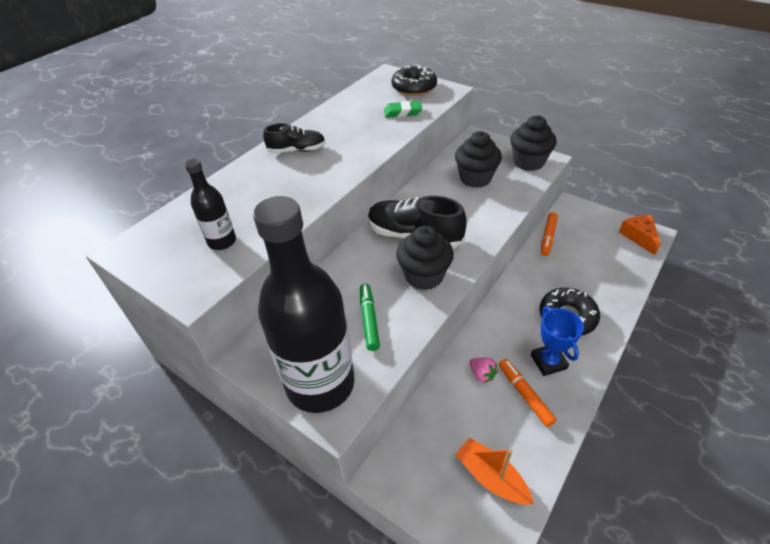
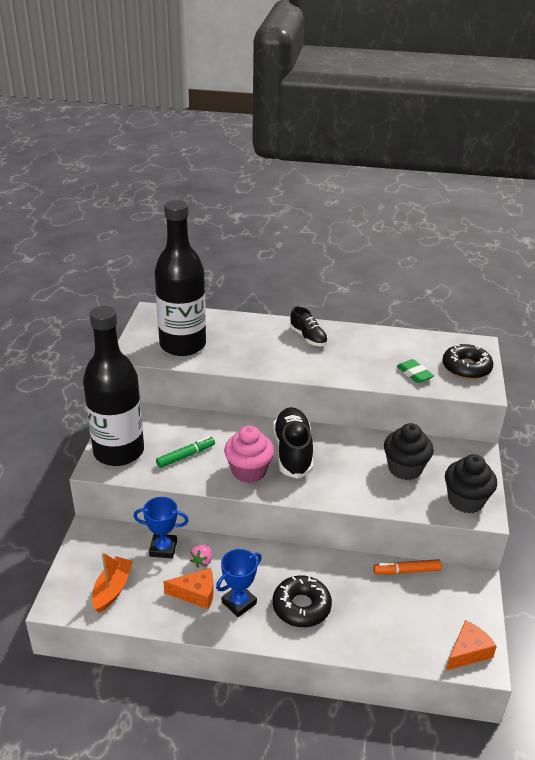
camera: 60 degrees right, 10 degrees down
black bottle [185,159,236,250] -> black bottle [155,200,206,356], size x2.16
black cupcake [396,226,454,290] -> pink cupcake [224,426,274,483]
orange marker [499,359,557,427] -> orange cheese [163,568,214,609]
none -> blue trophy [133,497,189,558]

